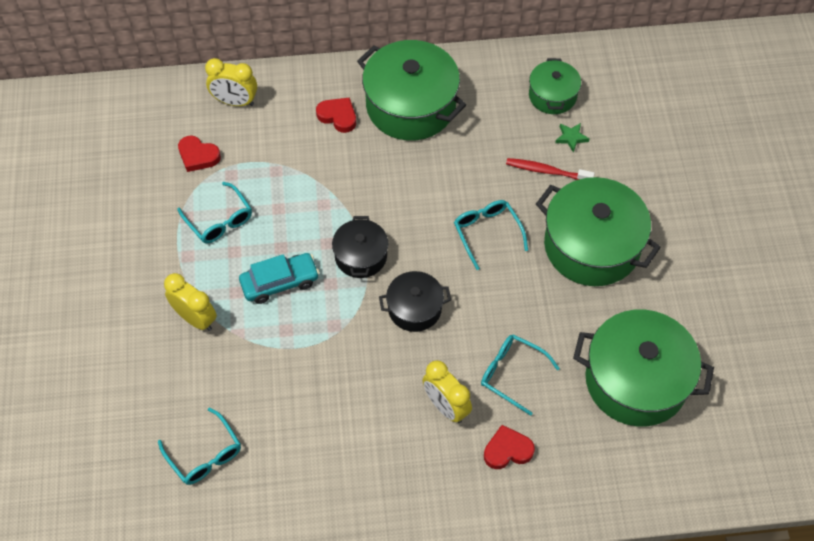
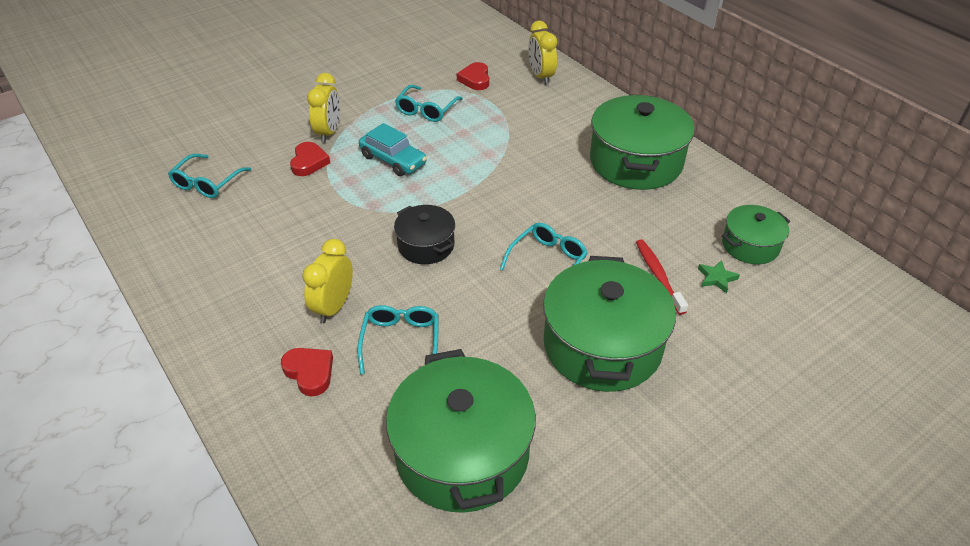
camera: 60 degrees right, 15 degrees down
red heart [316,97,356,133] -> red heart moved to [290,142,330,176]
black pot [332,216,388,278] -> none

